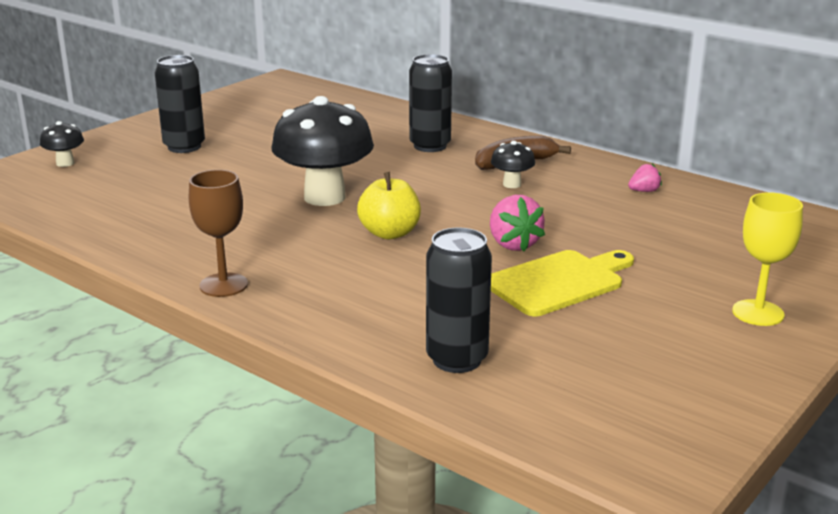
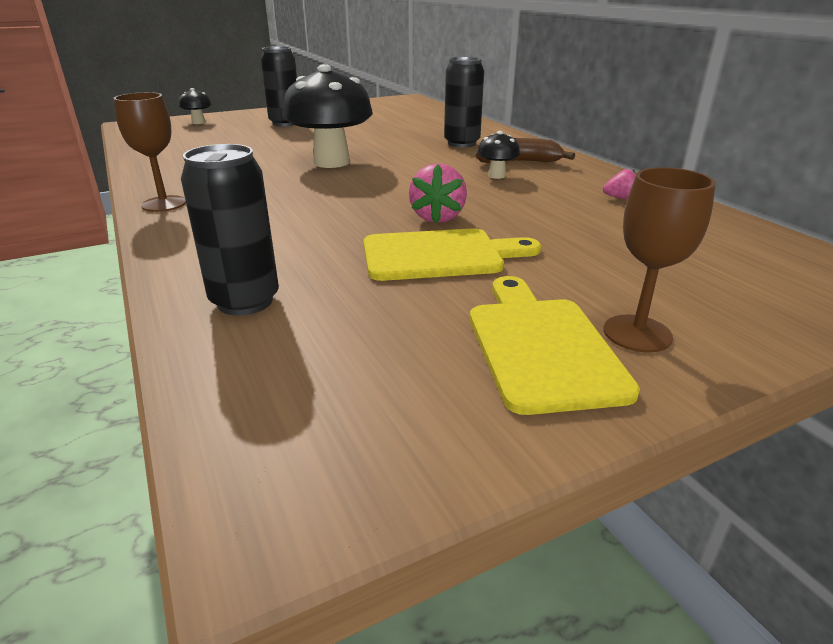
camera: 25 degrees right, 5 degrees up
yellow apple [357,172,421,239] -> none
yellow goblet [732,192,803,326] -> brown goblet [604,167,716,353]
none -> yellow cutting board [470,276,640,415]

